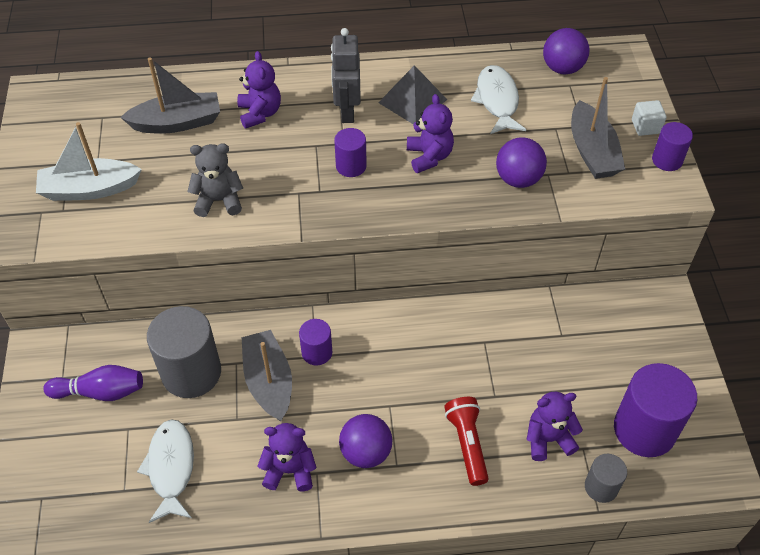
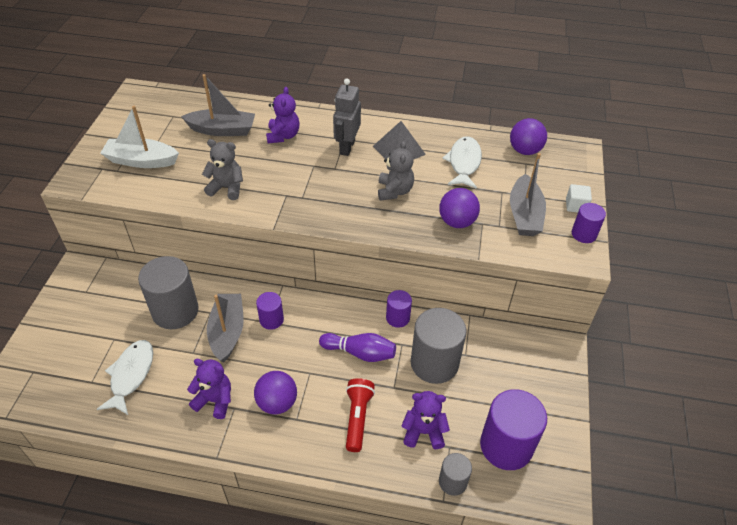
camera: 15 degrees right, 5 degrees down
purple bowling pin [43,365,143,401] -> purple bowling pin moved to [319,333,396,362]
purple cylinder [334,128,367,177] -> purple cylinder moved to [386,290,412,328]
purple teddy bear [407,94,454,173] -> grey teddy bear [378,141,414,201]
none -> grey cylinder [411,308,467,384]

